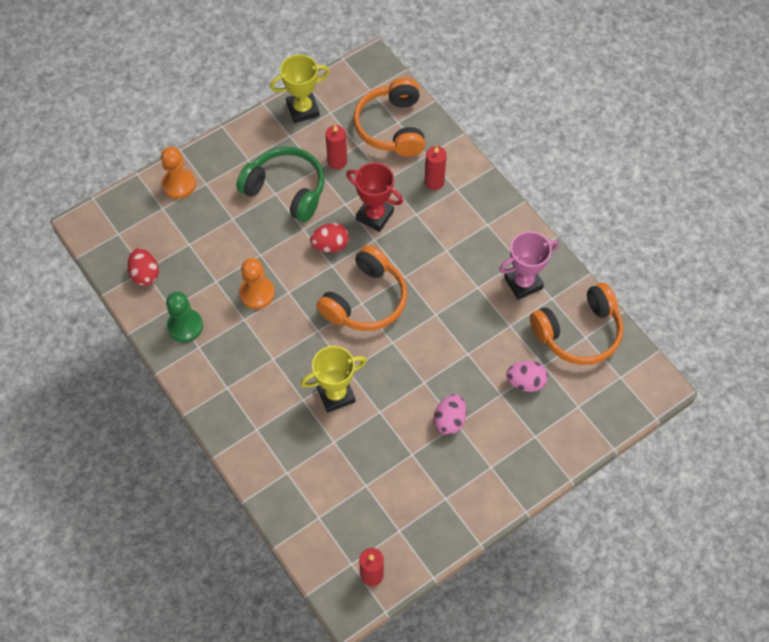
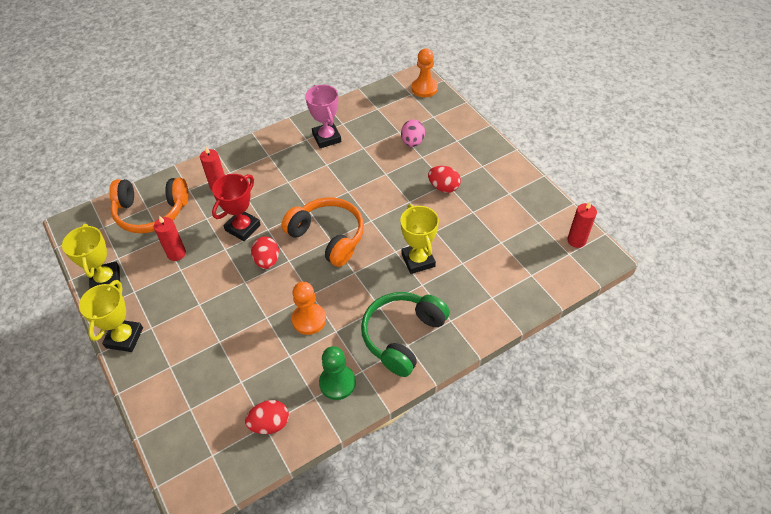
camera: 85 degrees left, 10 degrees down
orange pawn [161,147,196,199] -> orange pawn moved to [412,48,438,98]
green headphones [236,147,325,222] -> green headphones moved to [361,292,450,377]
pink egg [433,394,467,435] -> red egg [428,166,461,193]
orange headphones [530,282,624,365] -> none
none -> yellow trophy [79,280,143,352]

